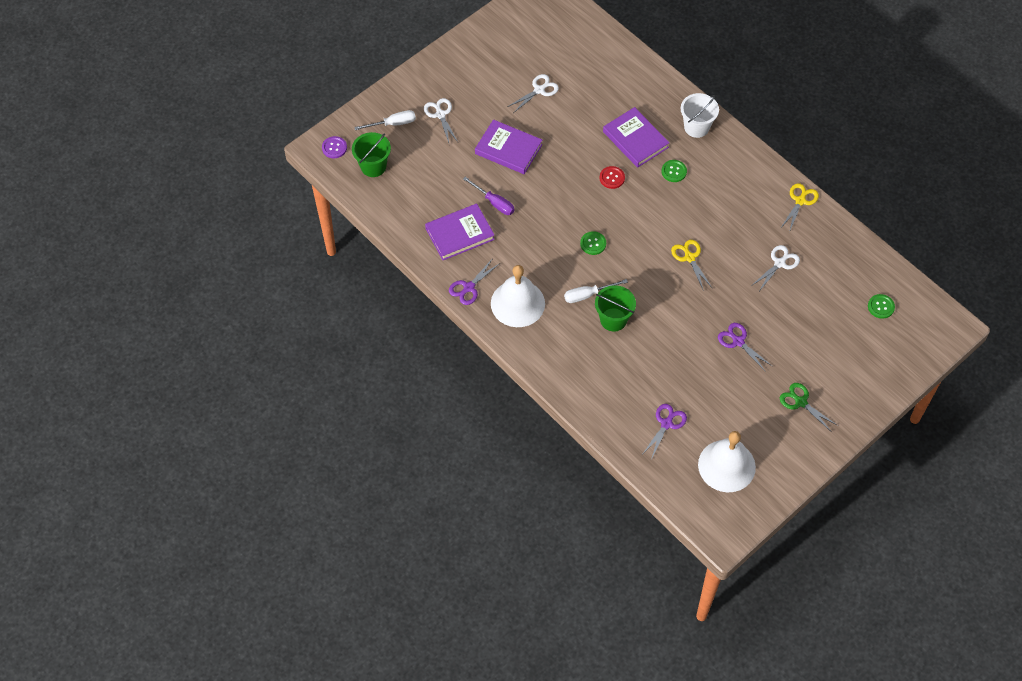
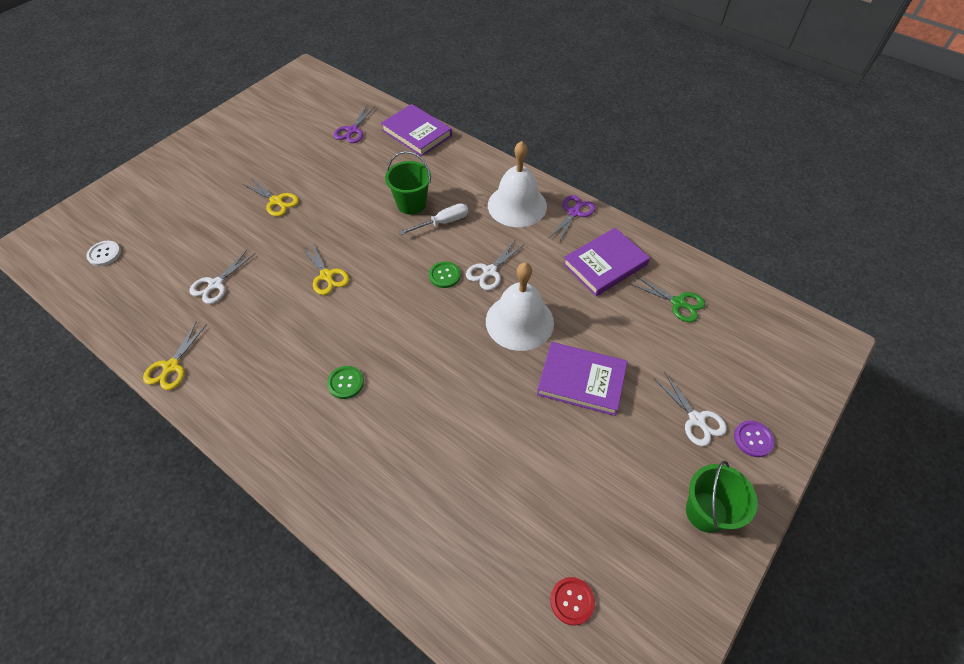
camera: 170 degrees right, 5 degrees down
purple button [322,136,347,158] -> purple button moved to [734,420,775,457]
green bucket [352,132,391,177] -> green bucket moved to [686,461,758,533]
white screwdriver [354,110,416,130] -> none
purple screwdriver [463,177,514,215] -> none
white scissors [507,74,559,113] -> white scissors moved to [466,240,525,290]
red button [600,166,625,189] -> red button moved to [550,577,595,626]
purple book [603,107,669,168] -> purple book moved to [381,104,452,156]
white bucket [681,93,719,138] -> none
white bell [698,431,756,492] -> white bell moved to [486,263,554,351]
purple scissors [718,323,772,372] -> yellow scissors [243,178,299,217]
green scissors [780,383,838,432] -> green scissors moved to [631,275,705,322]
green button [868,294,895,319] -> white button [86,241,121,266]

